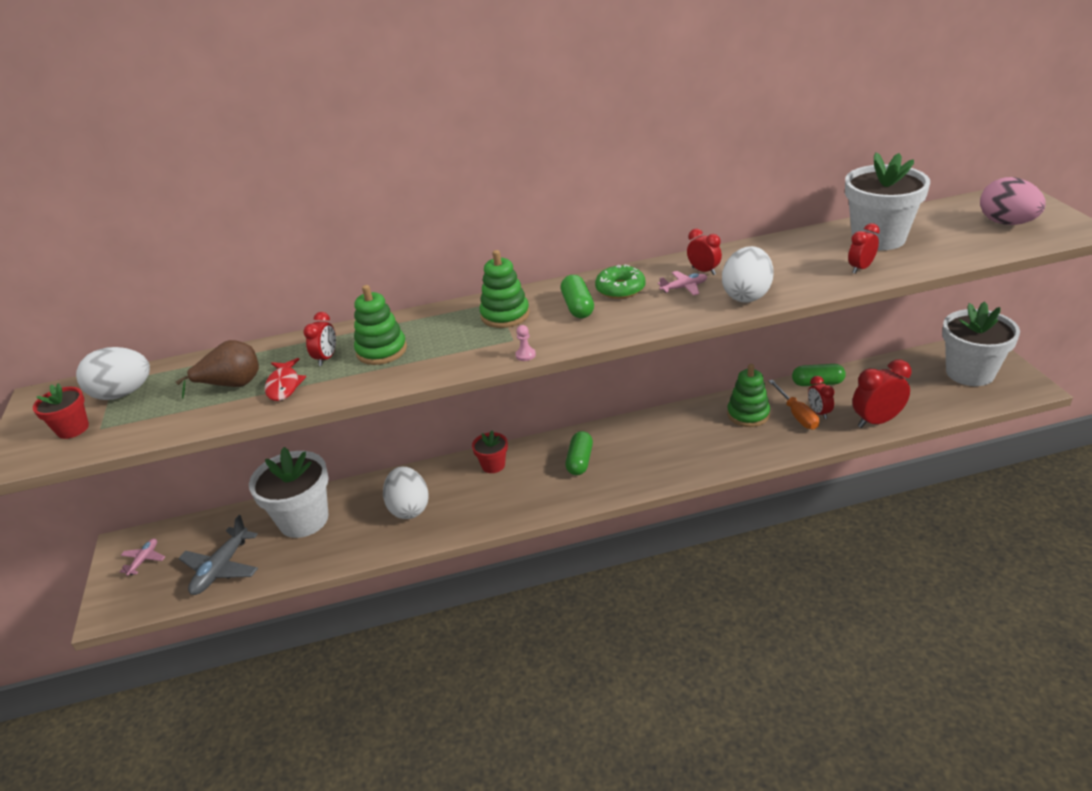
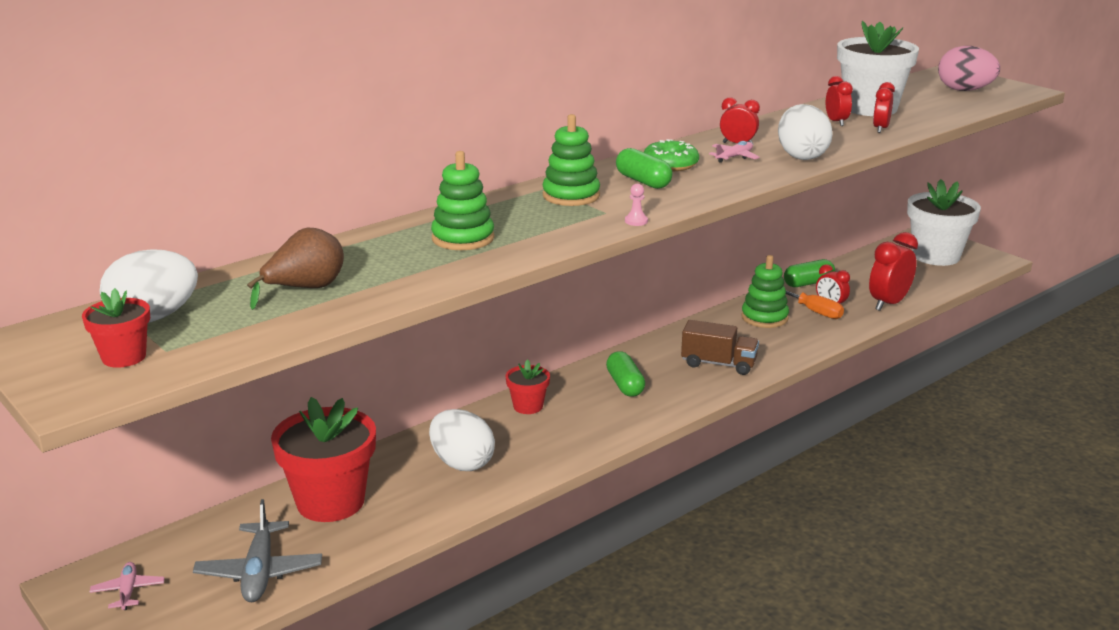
camera: 30 degrees left, 10 degrees down
white flower pot [249,447,329,538] -> red flower pot [271,397,376,522]
red fish [265,358,306,401] -> none
red clock [303,312,336,366] -> red clock moved to [826,76,853,126]
none -> brown truck [681,320,759,375]

